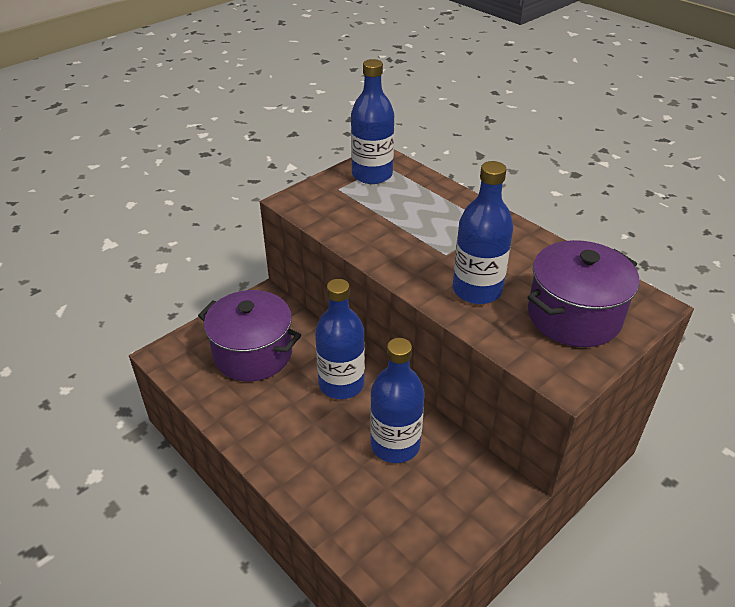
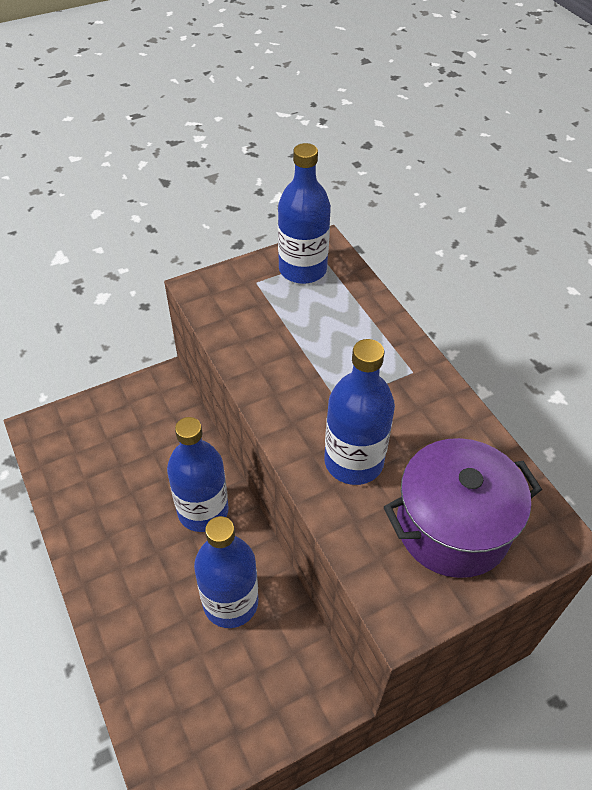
camera: 15 degrees right, 10 degrees up
purple pot [198,290,301,381] -> none

